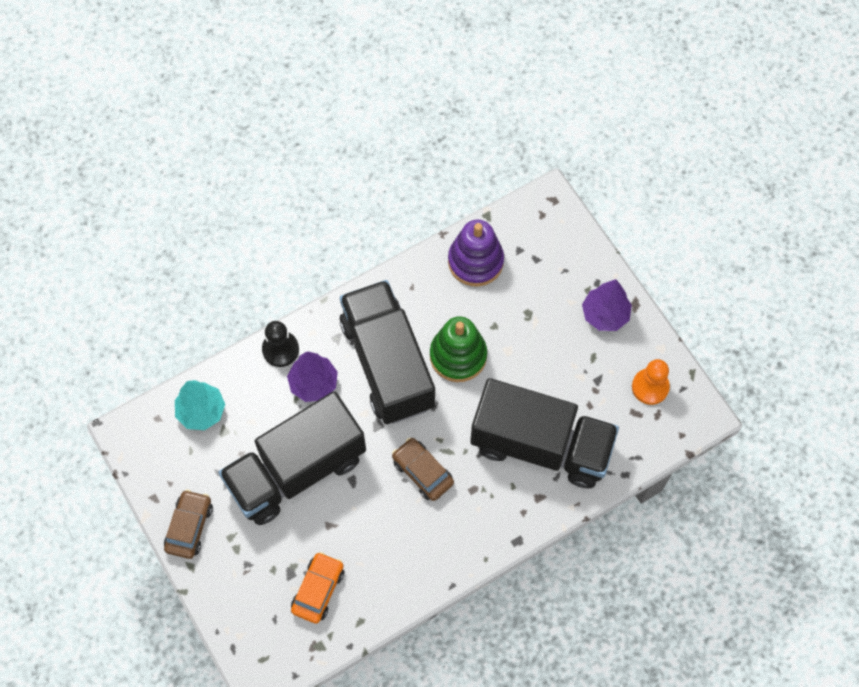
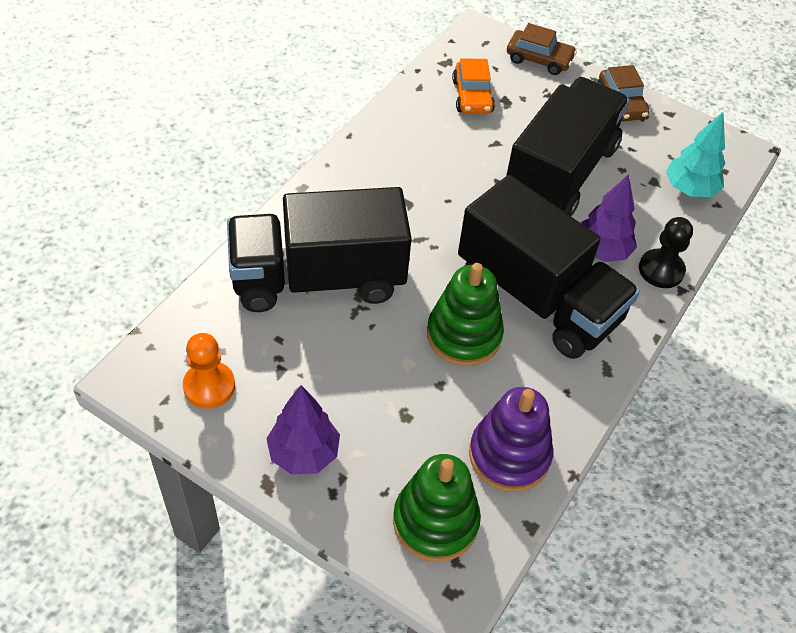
camera: 150 degrees right, 15 degrees down
brown car [392,438,454,501] -> brown car moved to [507,23,577,75]
none -> green stacking toy [393,454,481,562]

